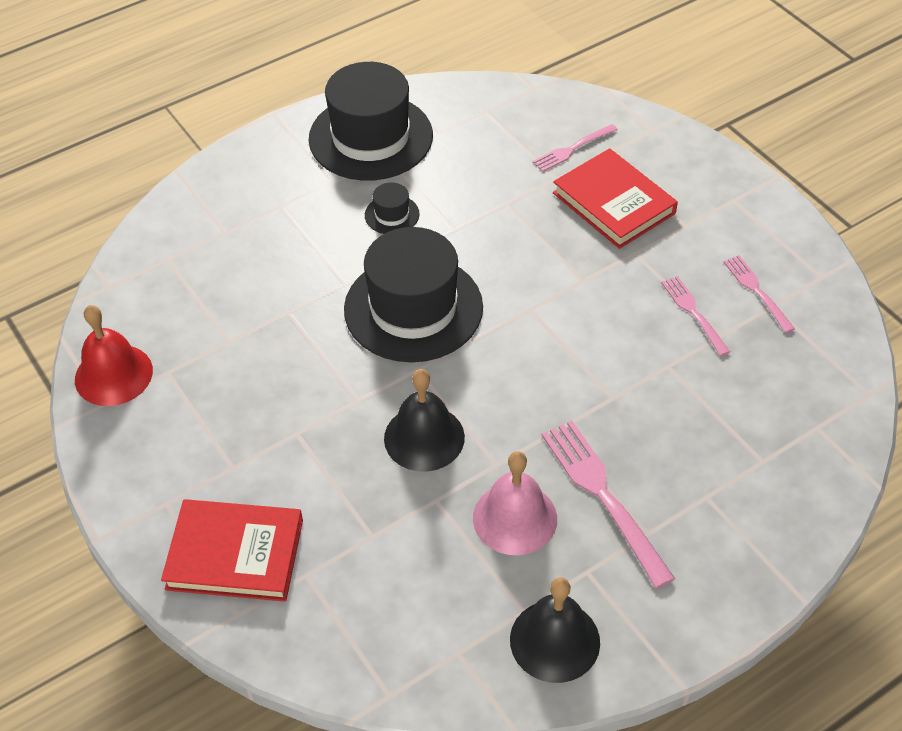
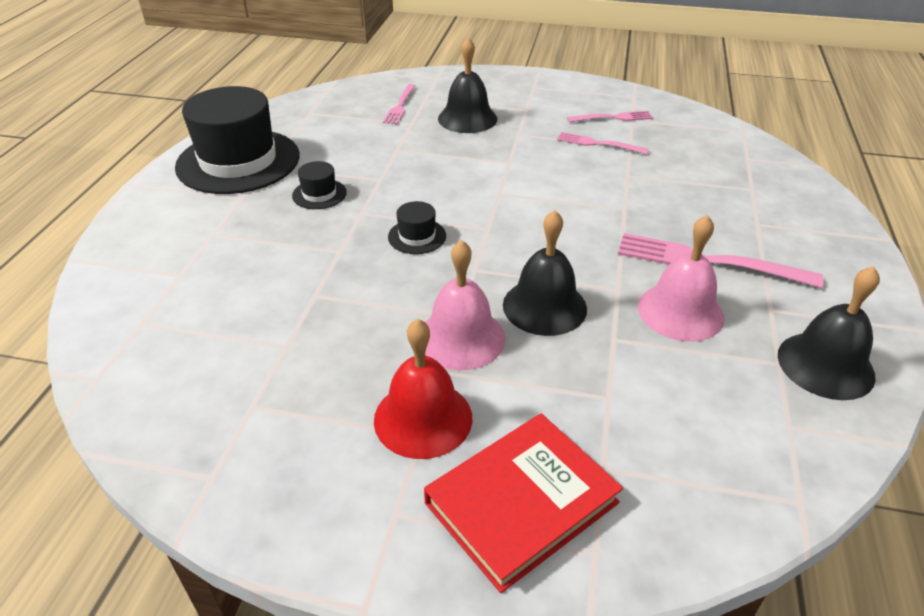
camera: 45 degrees left, 10 degrees down
red bell [75,305,153,406] -> red bell moved to [374,319,472,459]
black hat [344,227,483,362] -> black hat [388,201,446,254], size x0.42
red book [553,148,678,249] -> black bell [438,37,497,133]
pink fork [723,255,795,333] -> pink fork turned 150 degrees clockwise [567,111,653,122]
none -> pink bell [425,240,506,370]

